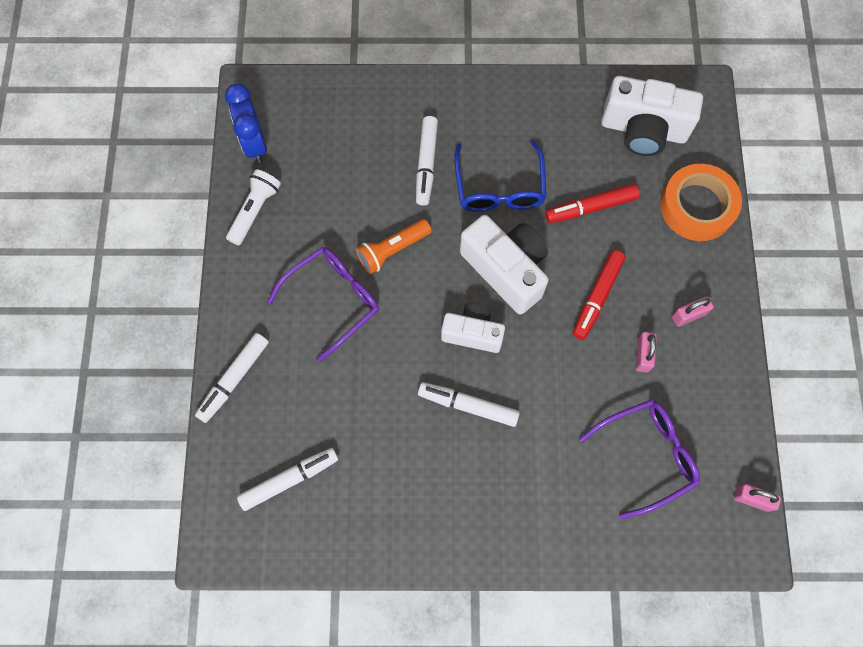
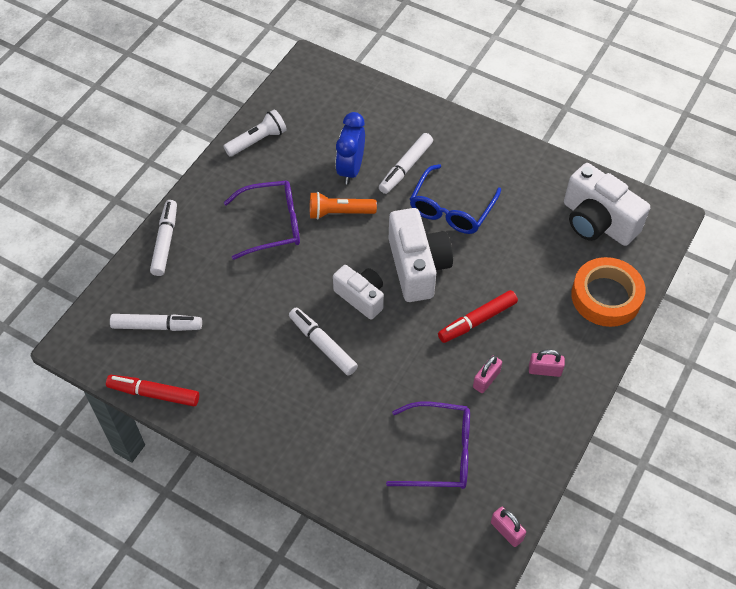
camera: 30 degrees right, 15 degrees down
white marker [195,333,269,423] -> white marker turned 120 degrees clockwise [150,200,177,276]
blue clock [225,83,267,163] -> blue clock moved to [336,112,365,184]
red marker [545,184,639,223] -> red marker moved to [106,375,199,406]

